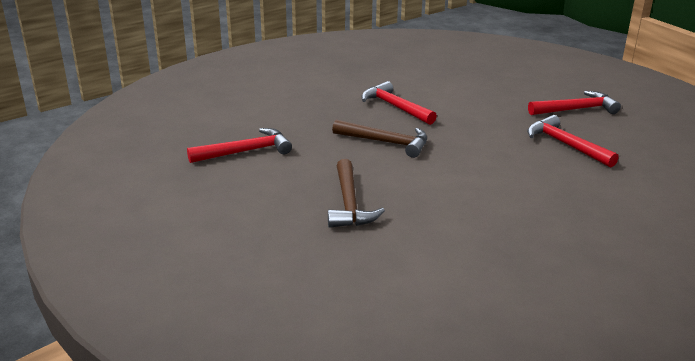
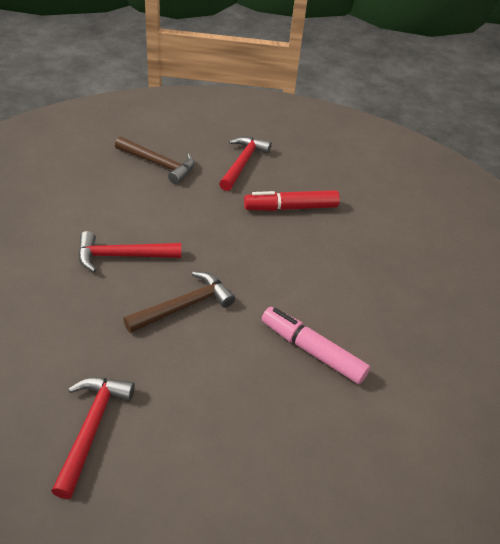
camera: 60 degrees left, 15 degrees up
brown hammer [328,159,385,228] -> brown hammer moved to [115,137,195,184]
red hammer [527,115,619,168] -> red marker [244,190,340,211]
none -> pink marker [262,307,370,384]

